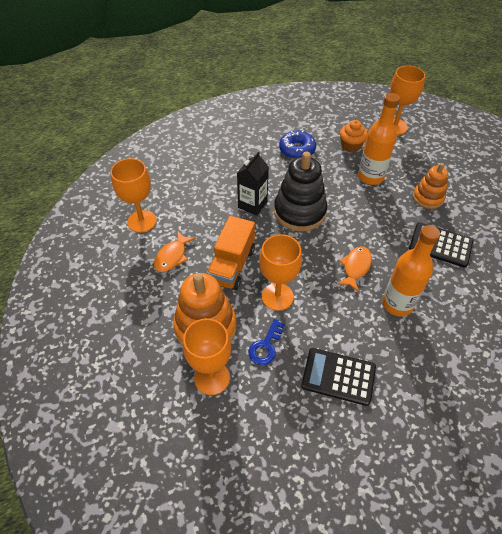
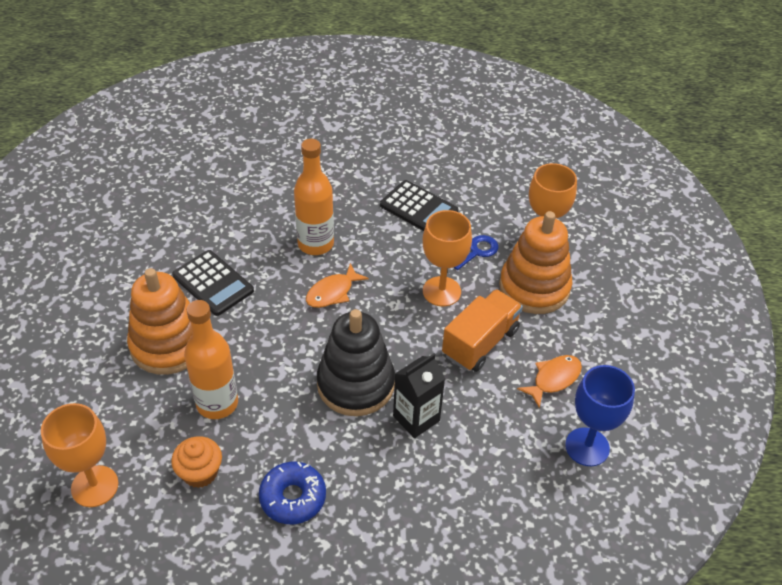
camera: 160 degrees left, 5 degrees down
orange goblet [110,158,156,233] -> blue goblet [565,365,635,466]
orange stacking toy [413,163,448,209] -> orange stacking toy [127,268,192,375], size x1.65

